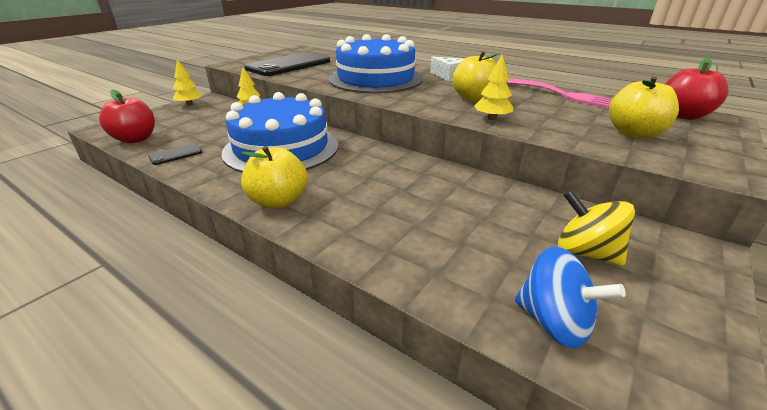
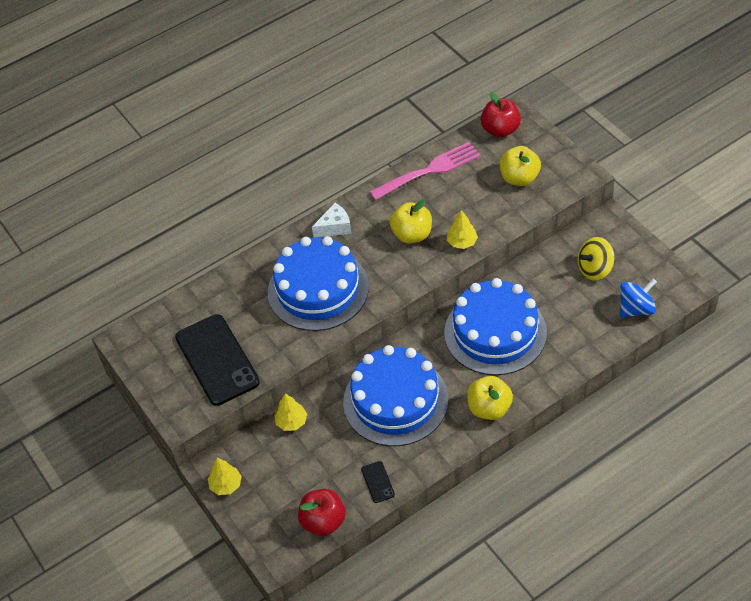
camera: 65 degrees left, 20 degrees up
none -> blue cake [444,278,547,375]

